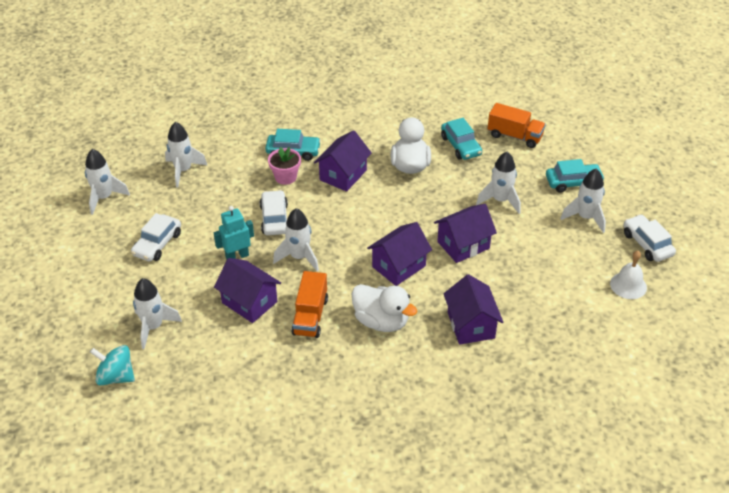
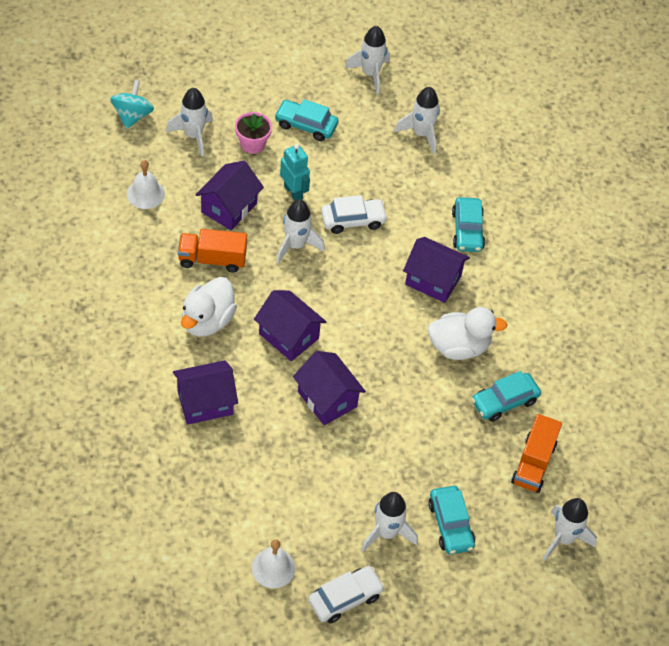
camera: 80 degrees right, 10 degrees up
white car [131,213,181,262] -> turquoise car [274,99,338,141]
pink flower pot [268,147,301,185] -> pink flower pot moved to [235,112,272,154]
white rocket [476,152,521,214] -> white rocket moved to [543,498,597,560]
none -> white bell [127,160,165,209]

